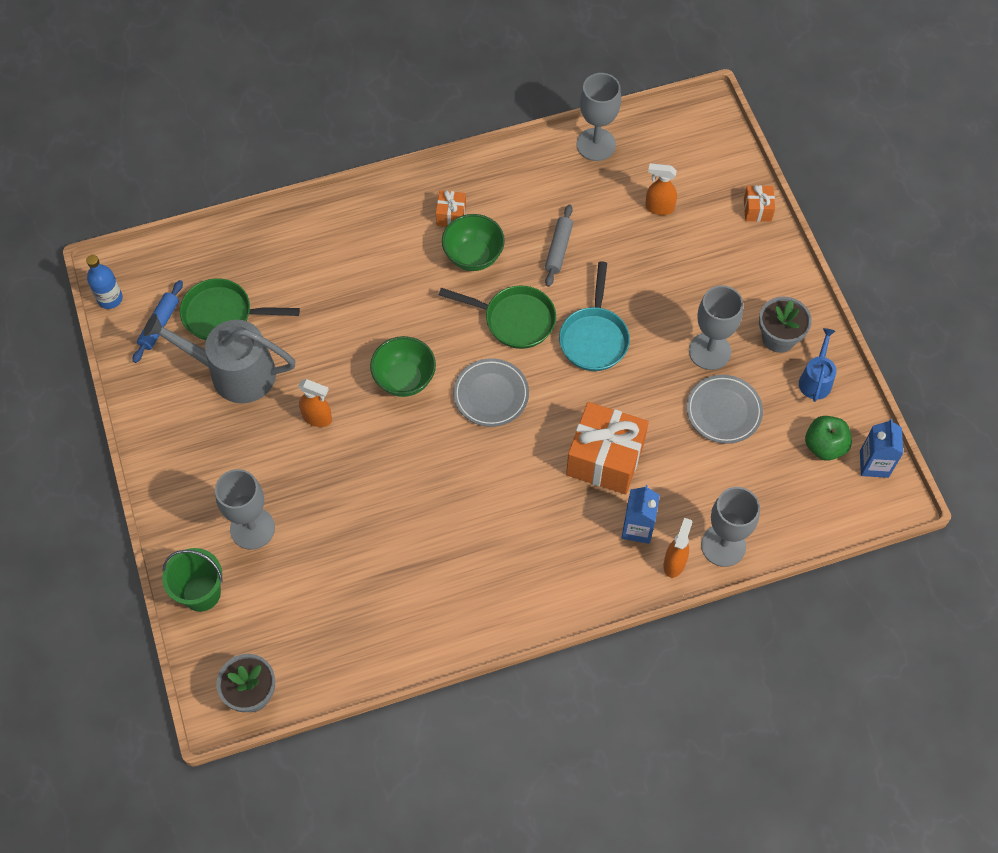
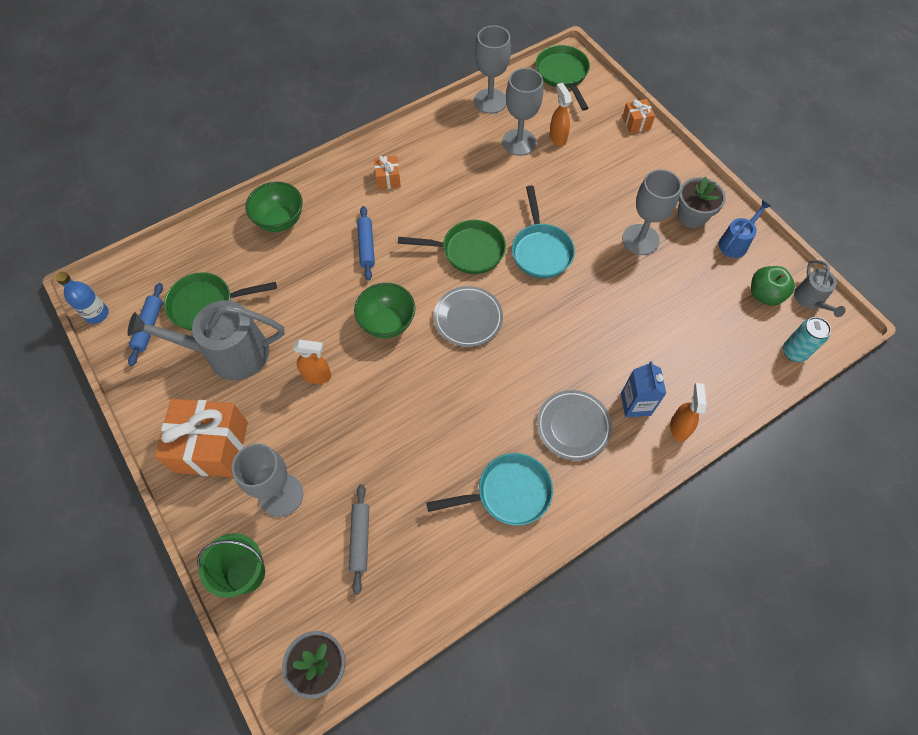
camera: 15 degrees left, 0 degrees up
green bowl [442,214,505,271] -> green bowl moved to [245,182,303,232]
grey rolling pin [545,204,573,287] -> grey rolling pin moved to [349,484,369,594]
orange gift [566,402,649,494] -> orange gift moved to [155,399,248,478]
orange spray bottle [645,163,677,215] -> orange spray bottle turned 75 degrees clockwise [550,83,572,146]
grey plate [686,375,763,444] -> grey plate moved to [537,390,612,461]
grey goblet [701,487,760,567] -> grey goblet moved to [502,68,543,156]
blue watering can [799,328,836,402] -> blue watering can turned 45 degrees clockwise [718,200,771,258]
blue carton [860,419,903,478] -> grey watering can [794,260,846,317]
none -> blue rolling pin [357,206,375,281]
none -> turquoise pan [426,453,553,526]
none -> green pan [536,45,590,111]
none -> turquoise can [783,317,831,362]

